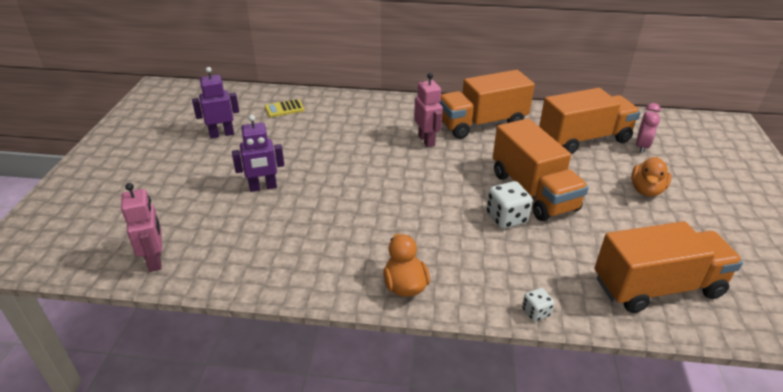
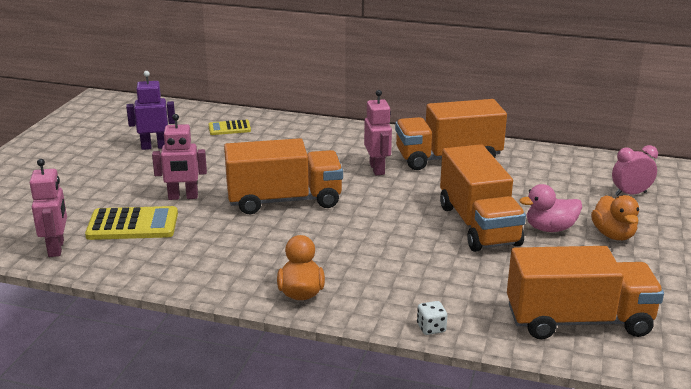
camera: 10 degrees right, 10 degrees down
purple robot [232,115,284,192] -> pink robot [152,114,207,200]
white dice [486,181,533,229] -> none
orange truck [539,88,641,154] -> orange truck moved to [224,138,343,215]
orange duck [631,157,671,197] -> orange duck turned 45 degrees counterclockwise [591,195,639,240]
pink clock [636,103,661,153] -> pink clock turned 135 degrees counterclockwise [612,145,658,196]
none -> yellow calculator [85,206,178,240]
none -> pink duck [519,184,582,232]

